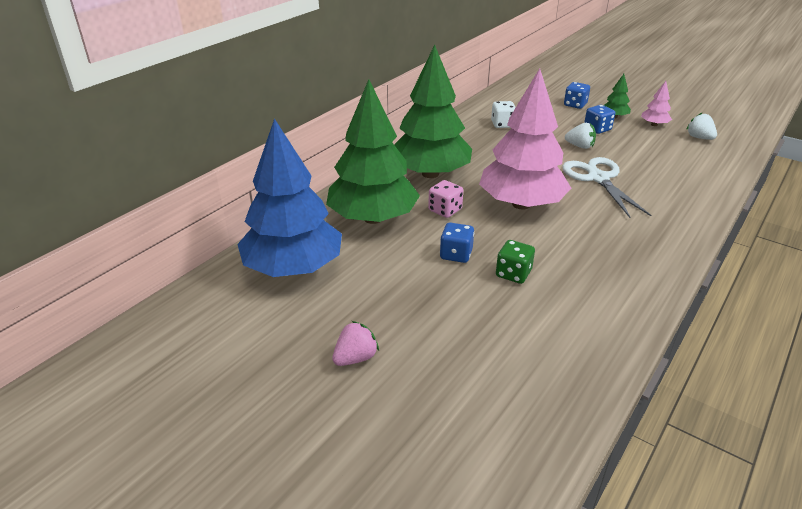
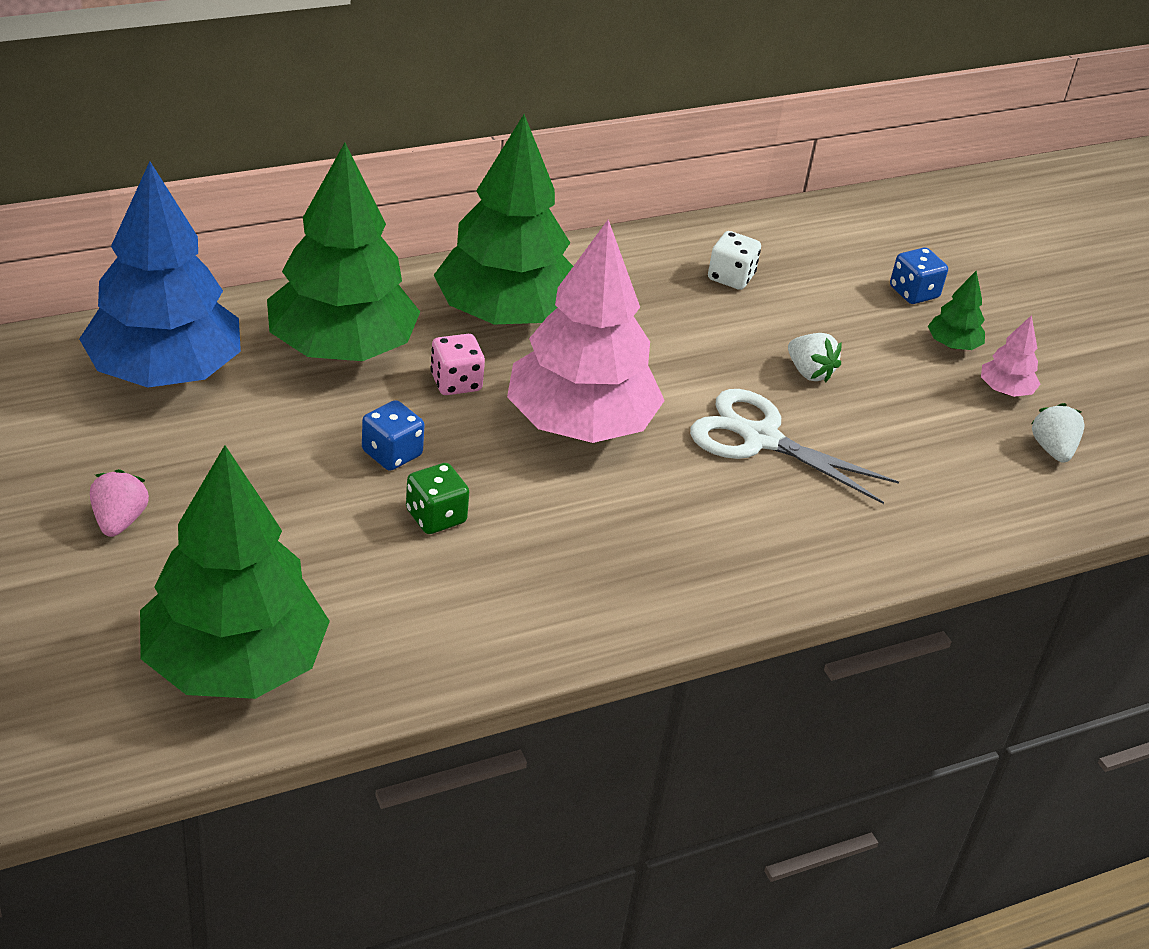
camera: 25 degrees right, 5 degrees up
pink strawberry [332,321,379,366] -> pink strawberry turned 75 degrees counterclockwise [90,469,149,537]
white scissors [562,157,651,218] -> white scissors turned 75 degrees counterclockwise [690,389,899,504]
blue dice [584,105,615,134] -> none
none -> green tree [140,445,330,699]

